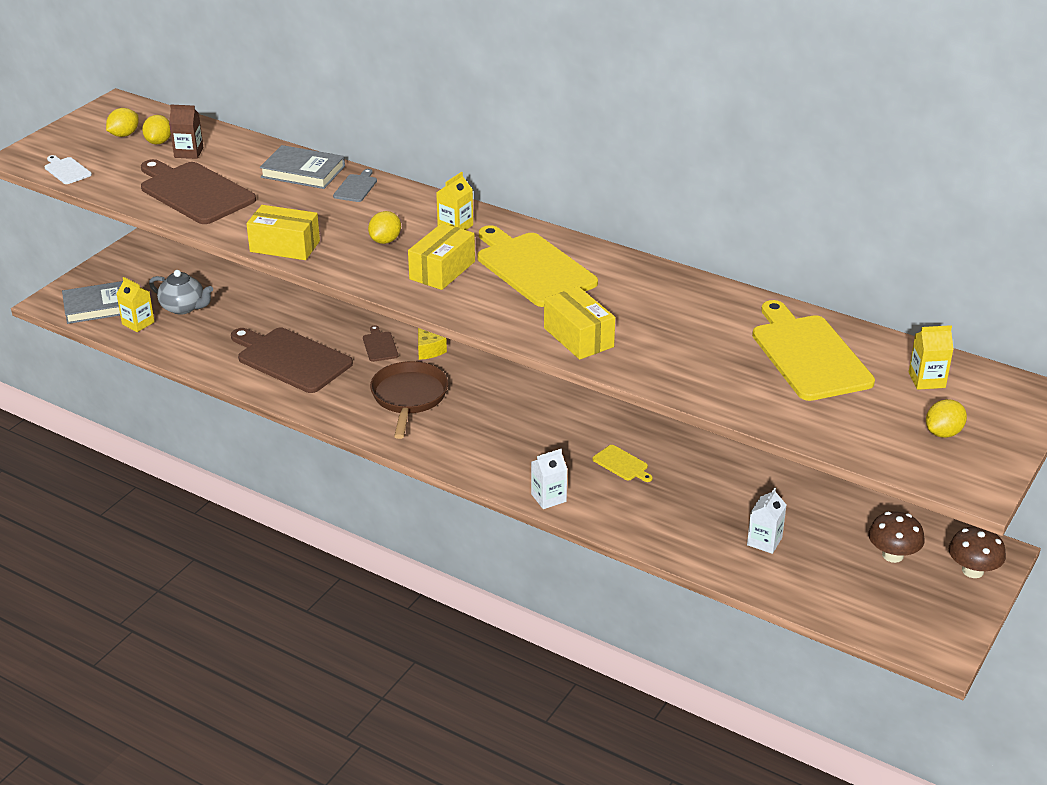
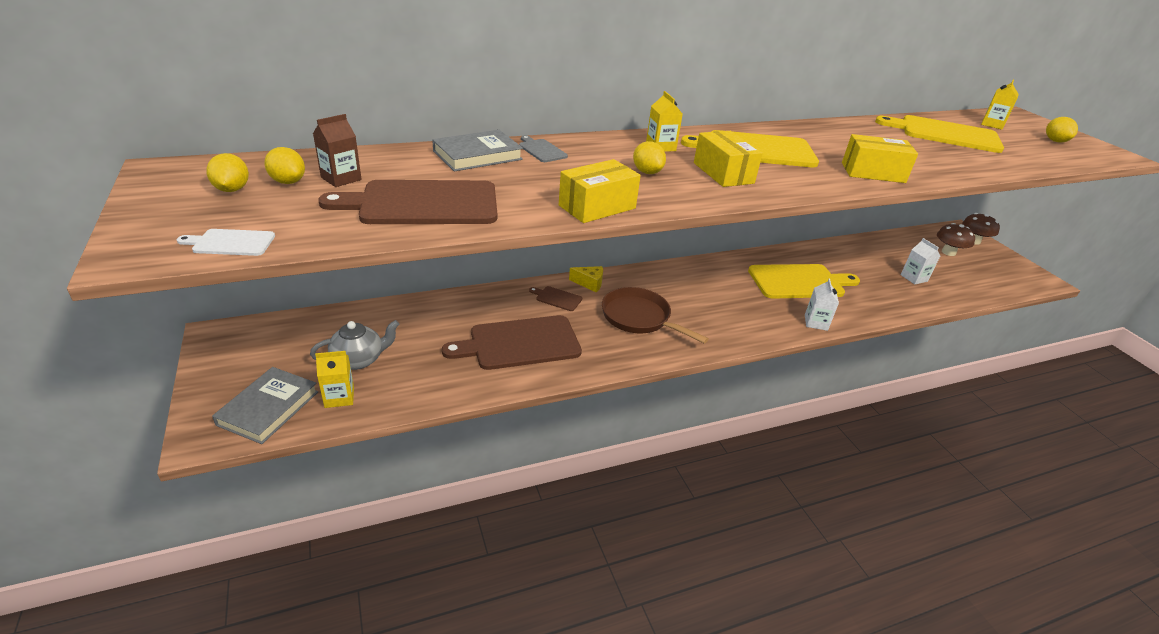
camera: 55 degrees left, 0 degrees up
yellow cutting board [592,445,653,482] -> yellow cutting board [748,264,860,299], size x2.25

